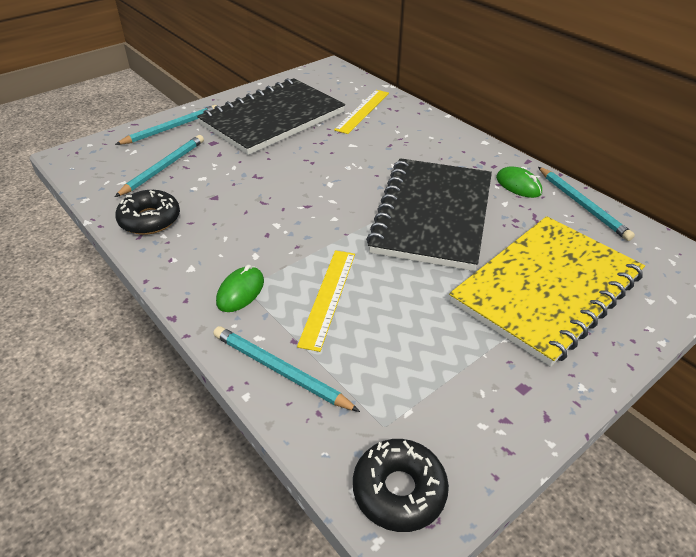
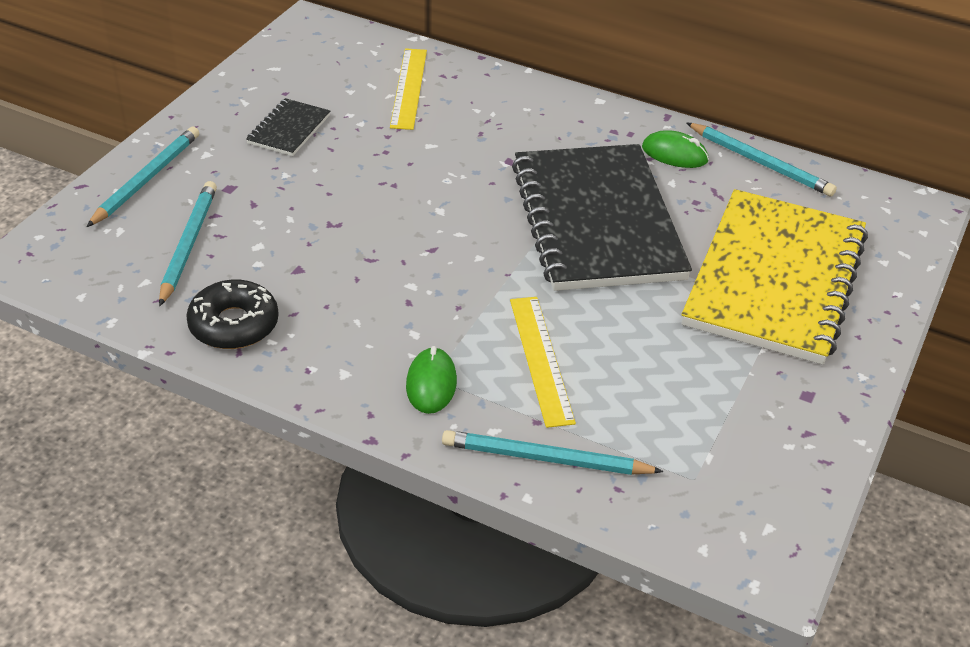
camera: 25 degrees left, 0 degrees up
black notebook [197,78,345,155] -> black notebook [246,98,330,156], size x0.42
black donut [353,439,449,532] -> none

